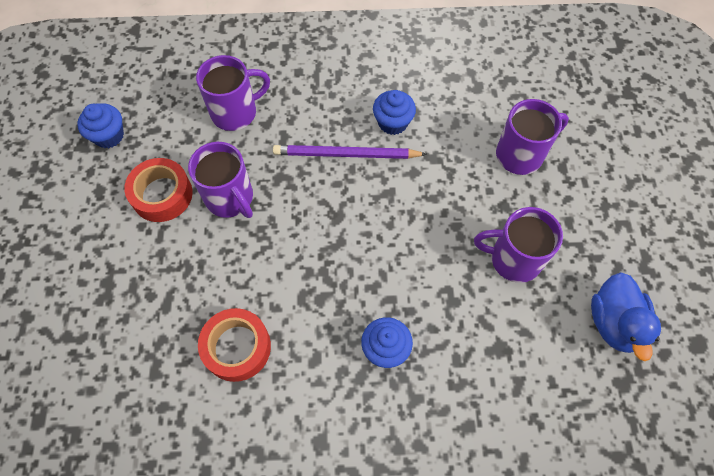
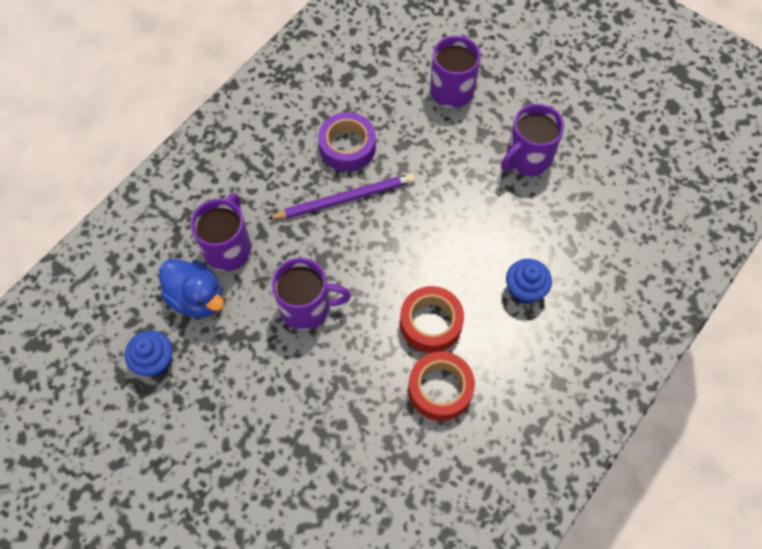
camera: 50 degrees left, 0 degrees up
red tape [124,158,193,222] -> red tape moved to [400,286,464,353]
purple pencil [273,145,427,159] -> purple pencil turned 150 degrees counterclockwise [268,173,415,219]
blue cupcake [373,90,416,135] -> purple tape [318,112,376,172]
blue duck [591,272,661,361] -> blue duck moved to [159,259,224,318]

